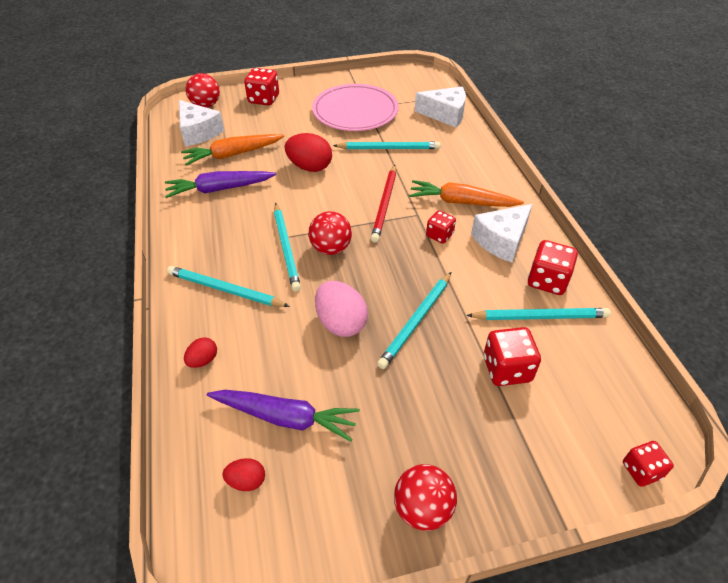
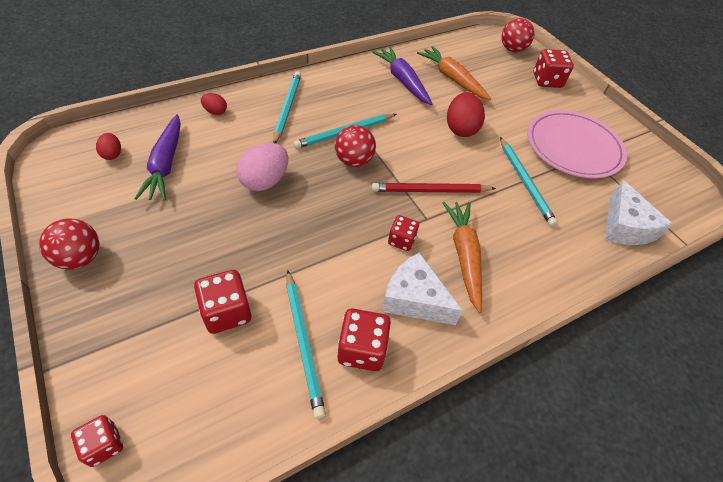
camera: 70 degrees right, 5 degrees up
white cheese [179,100,225,146] -> none
turquoise pencil [377,272,451,369] -> none

